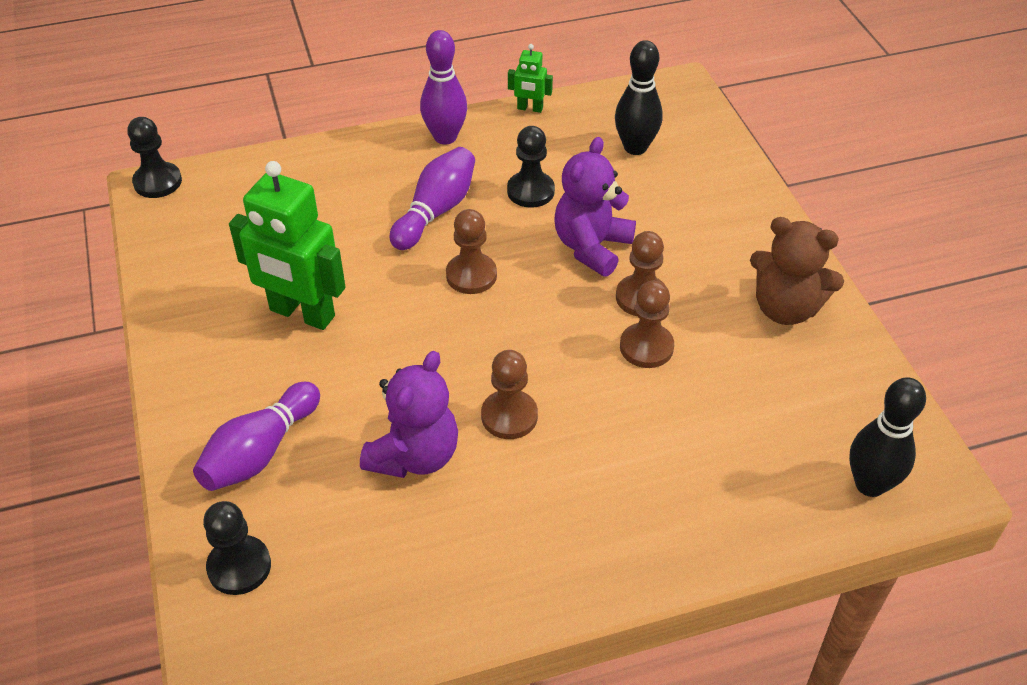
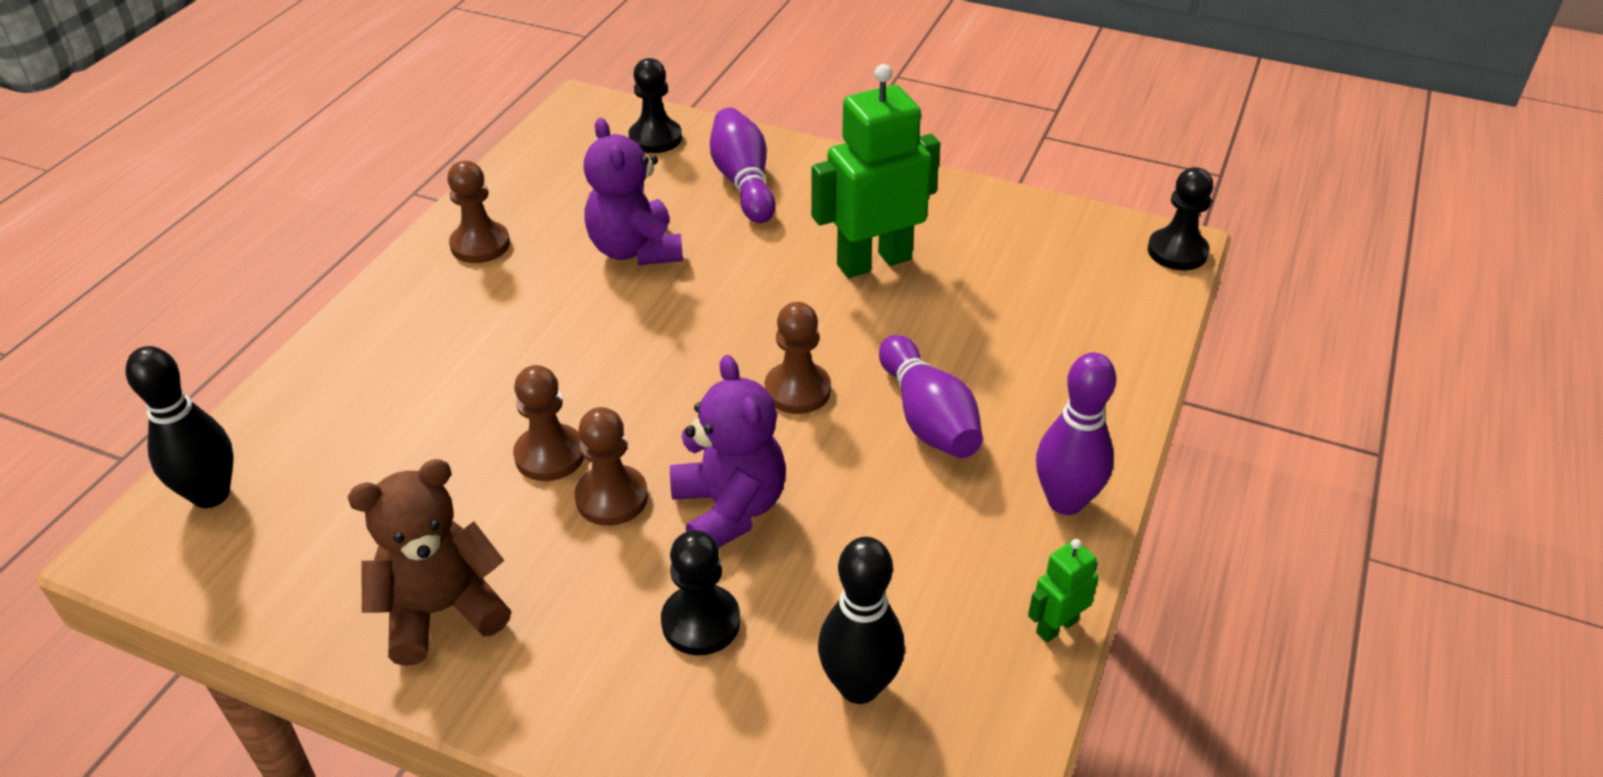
camera: 130 degrees right, 5 degrees down
brown pawn [481,350,538,439] -> brown pawn moved to [447,161,510,263]
black pawn [507,126,555,208] -> black pawn moved to [661,530,740,655]

